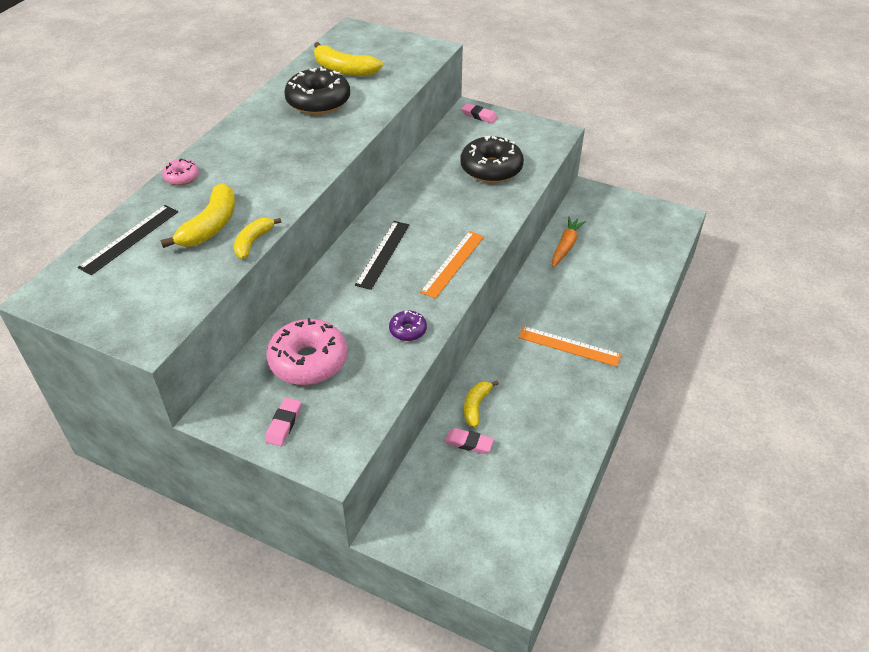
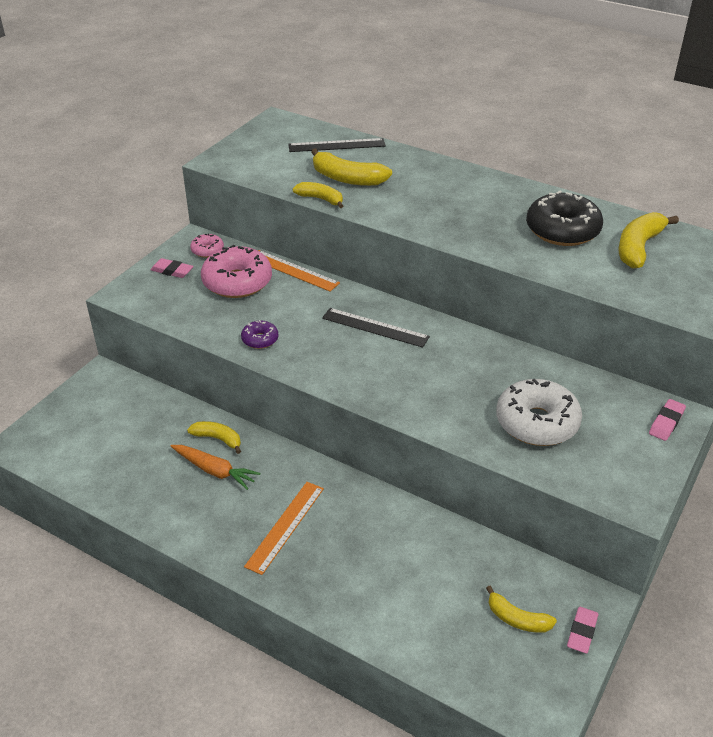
camera: 95 degrees right, 5 degrees down
black ruler [77,205,178,275] -> black ruler turned 45 degrees counterclockwise [288,138,386,152]
pink donut [162,159,199,186] -> pink donut moved to [190,233,224,258]
orange ruler [420,231,484,299] -> orange ruler moved to [258,250,340,292]
pink eraser [445,428,494,454] -> pink eraser moved to [567,607,598,654]
black donut [461,136,524,183] -> white donut [496,379,582,446]
orange carrot [552,216,586,268] -> orange carrot moved to [171,445,260,490]
none -> yellow banana [486,586,557,633]

